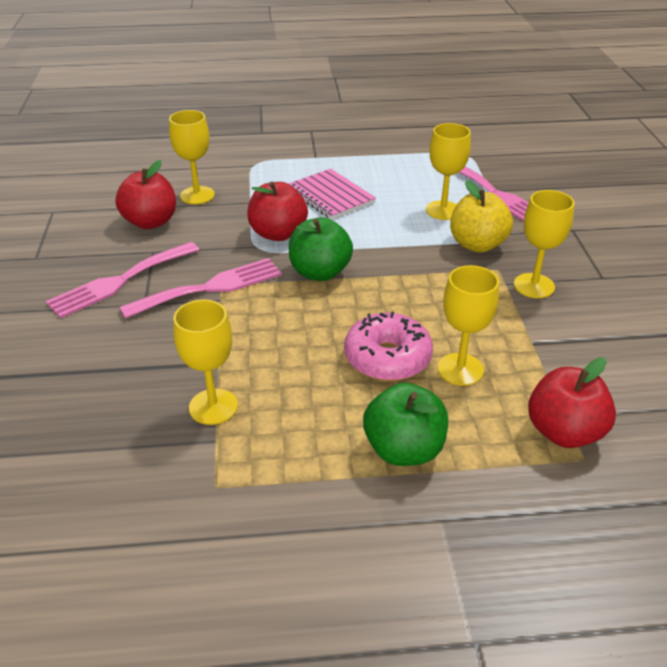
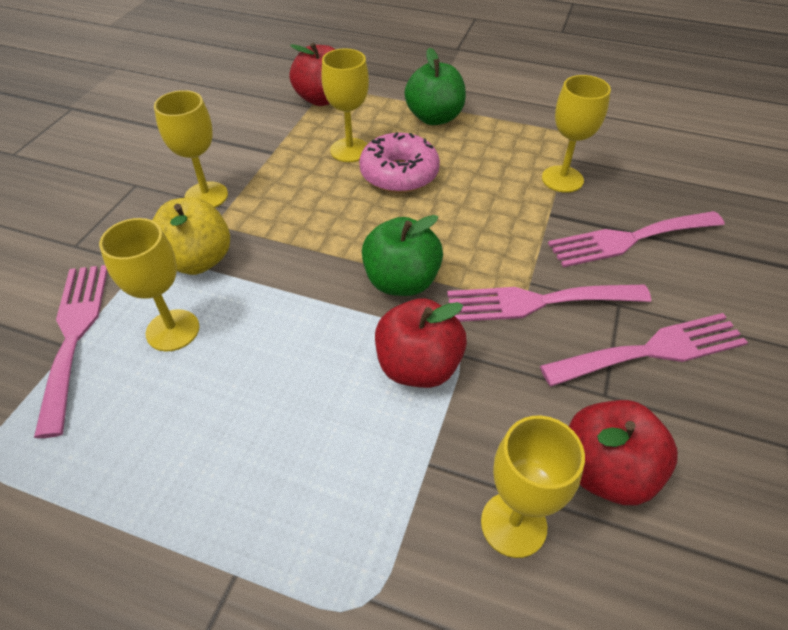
camera: 155 degrees left, 10 degrees up
pink notebook [289,169,376,220] -> none
none -> pink fork [548,211,725,267]

